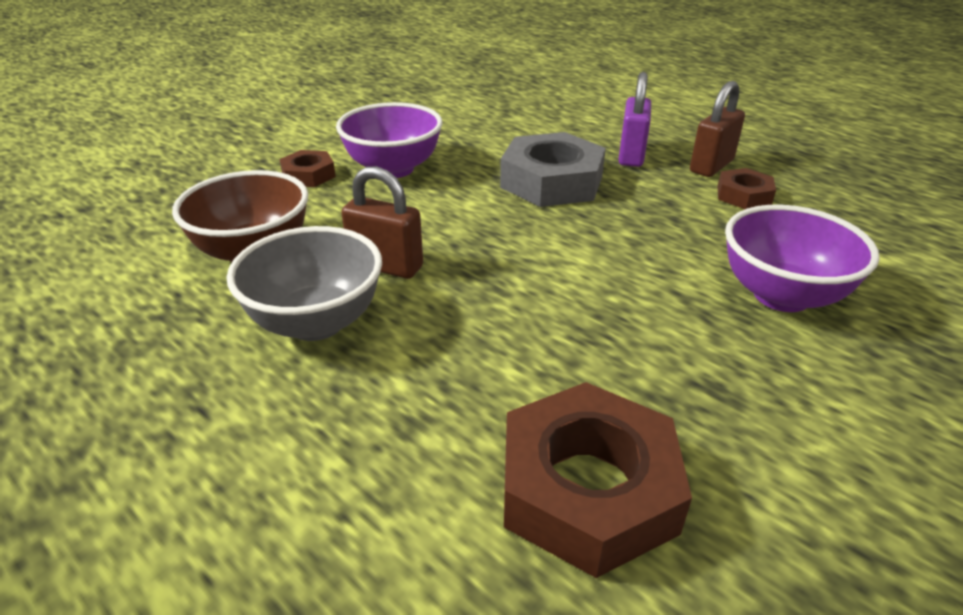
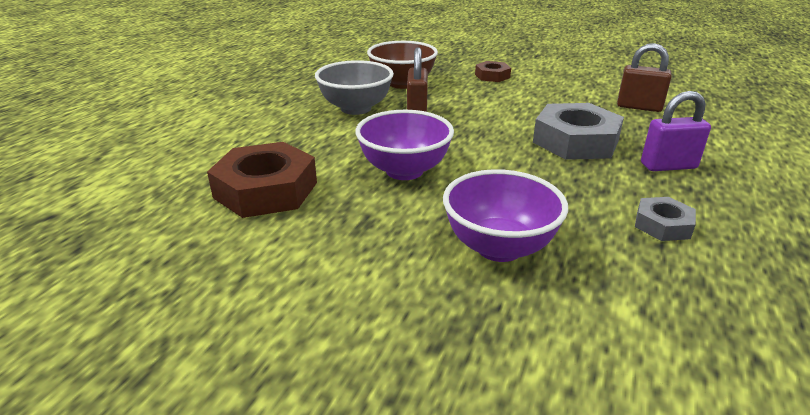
camera: 70 degrees right, 5 degrees down
purple bowl [336,102,443,178] -> purple bowl moved to [355,110,454,180]
brown padlock [690,81,745,177] -> brown padlock moved to [617,43,672,112]
brown nut [717,168,776,209] -> grey nut [635,197,696,241]

